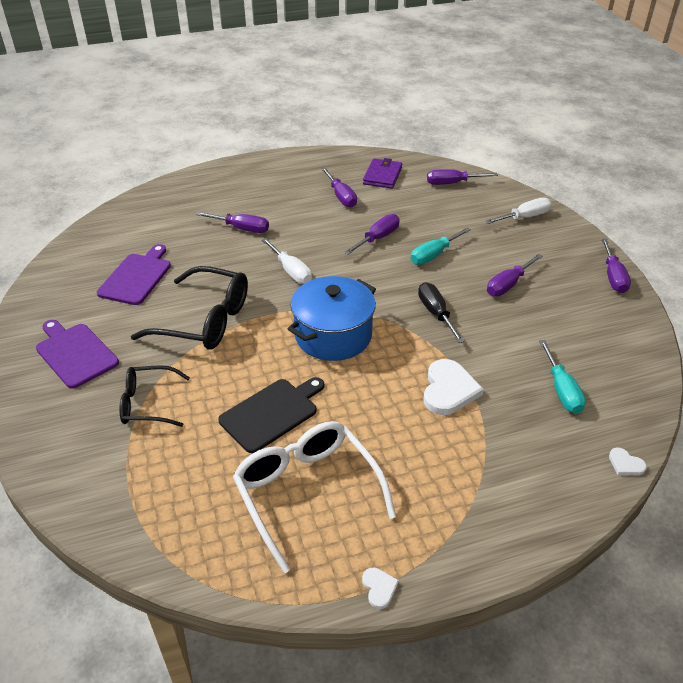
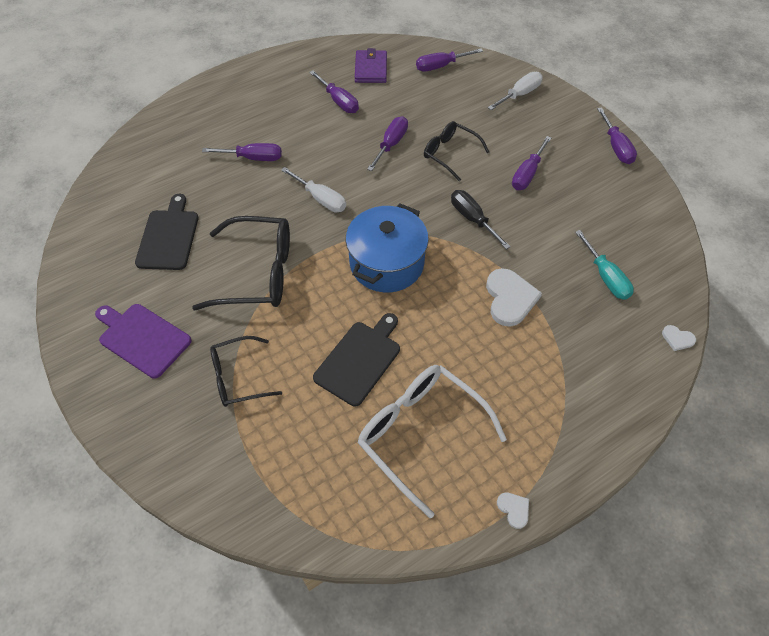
camera: 15 degrees left, 15 degrees up
purple cutting board [97,244,171,305] -> black cutting board [135,194,199,270]
turquoise screwdriver [411,227,471,265] -> black glasses [424,121,489,181]

